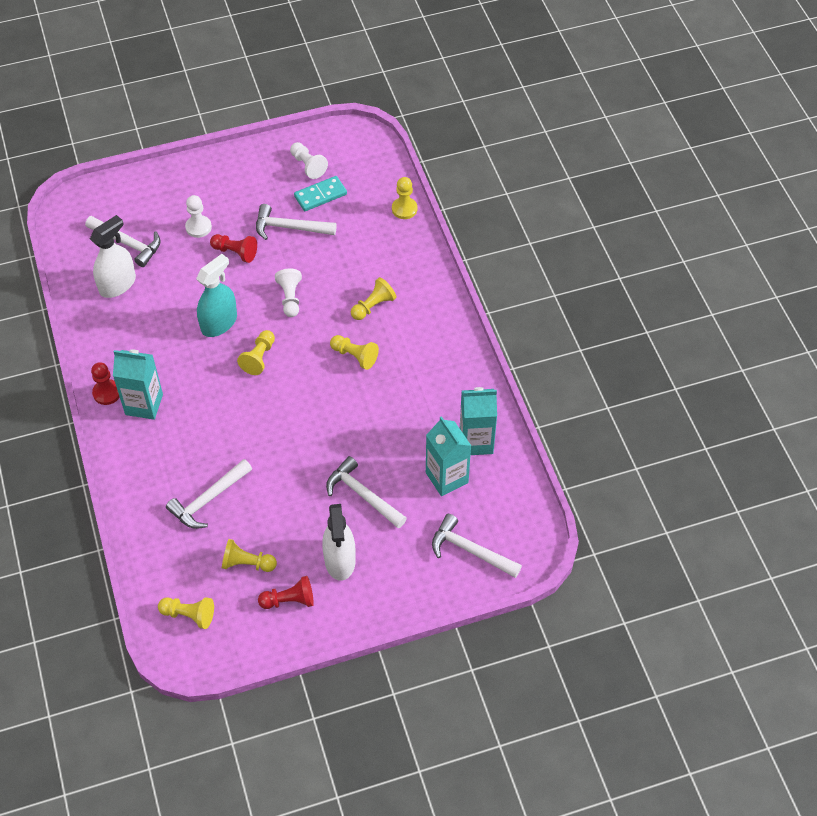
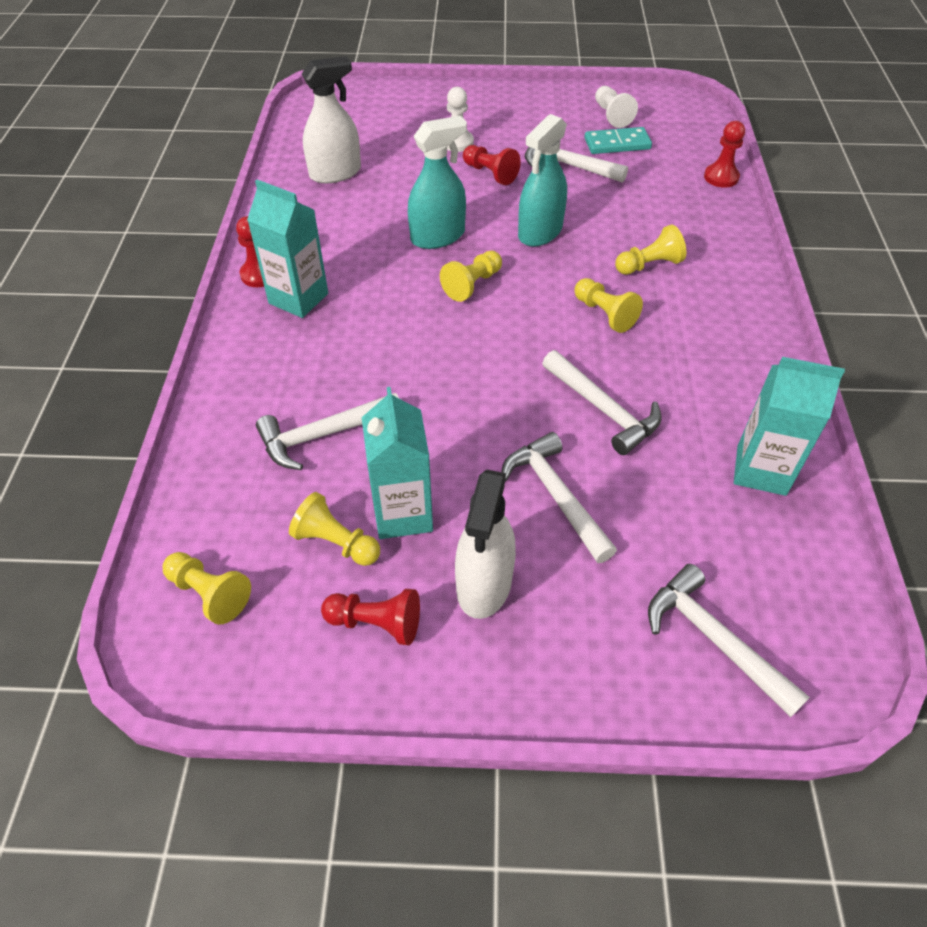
camera: 20 degrees right, 5 degrees down
white hammer [85,216,161,267] -> white hammer moved to [542,350,662,455]
white pawn [275,269,302,317] -> turquoise spray bottle [518,114,567,247]
yellow pawn [392,177,417,219] -> red pawn [704,121,745,188]
turquoise carton [426,416,471,496] -> turquoise carton moved to [362,387,433,539]

